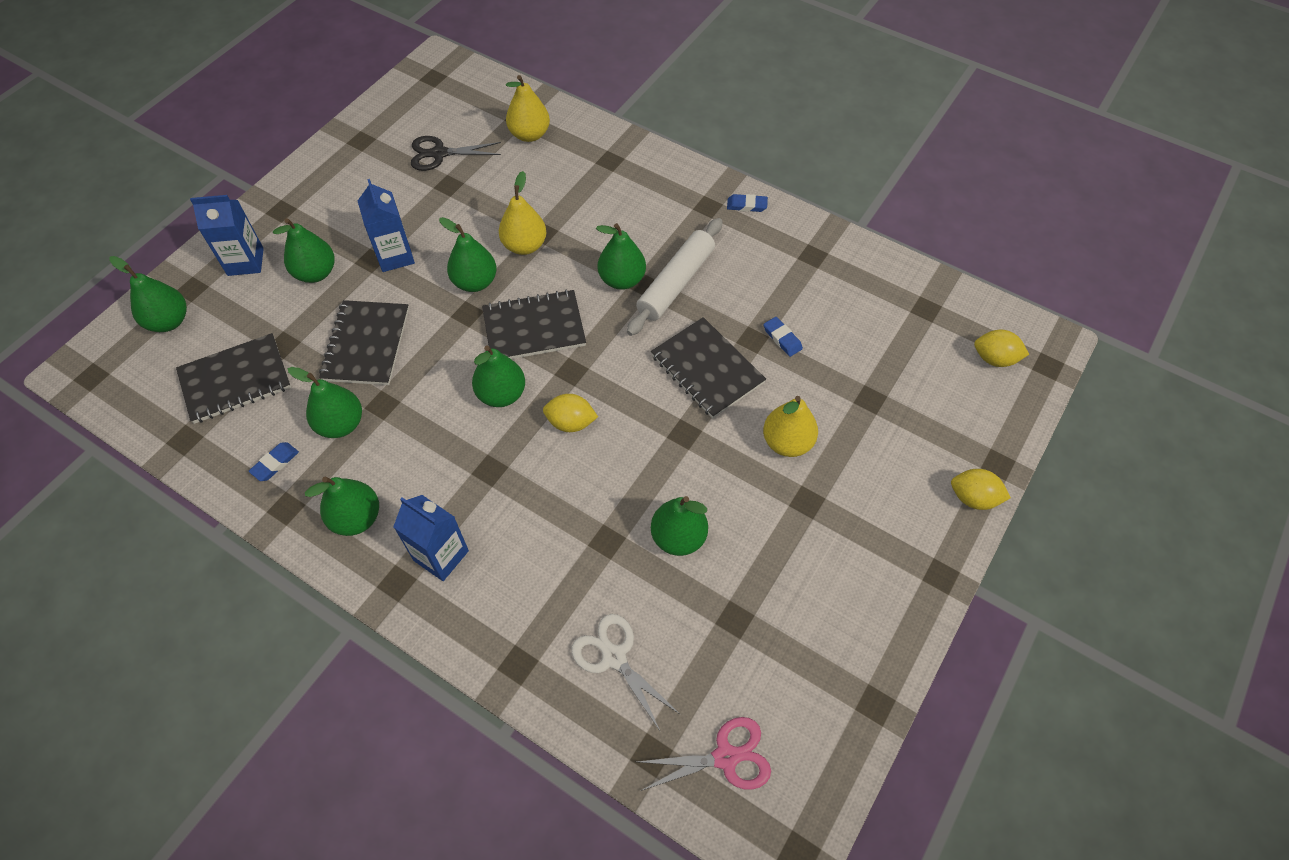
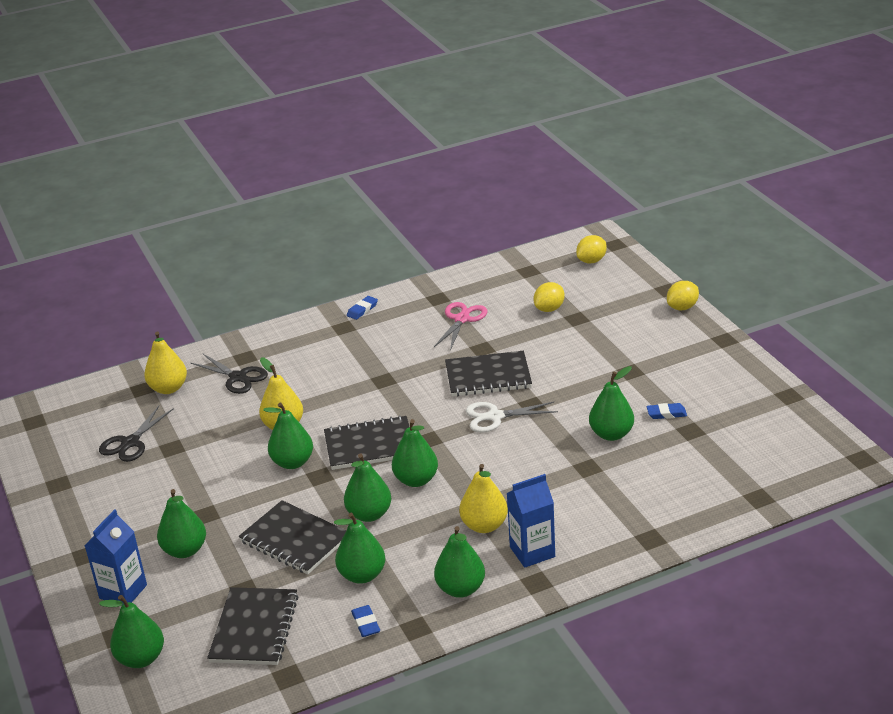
camera: 55 degrees left, 25 degrees down
blue carton [358,179,415,272] -> none
black notebook [482,289,586,359] -> black notebook turned 60 degrees clockwise [324,415,409,470]
yellow lemon [543,394,598,432] -> yellow lemon moved to [534,282,565,312]
white scissors [571,614,681,731] -> white scissors moved to [466,401,558,432]
green pear [596,223,646,290] -> green pear moved to [344,454,391,522]
white rolling pin [627,218,723,336] -> none
pink scissors [637,717,771,791] -> pink scissors moved to [434,302,487,351]
blue eraser [763,317,803,357] -> blue eraser moved to [647,403,687,419]
yellow pear [763,396,818,457] -> yellow pear moved to [459,464,508,533]
none -> black scissors [191,354,268,394]

